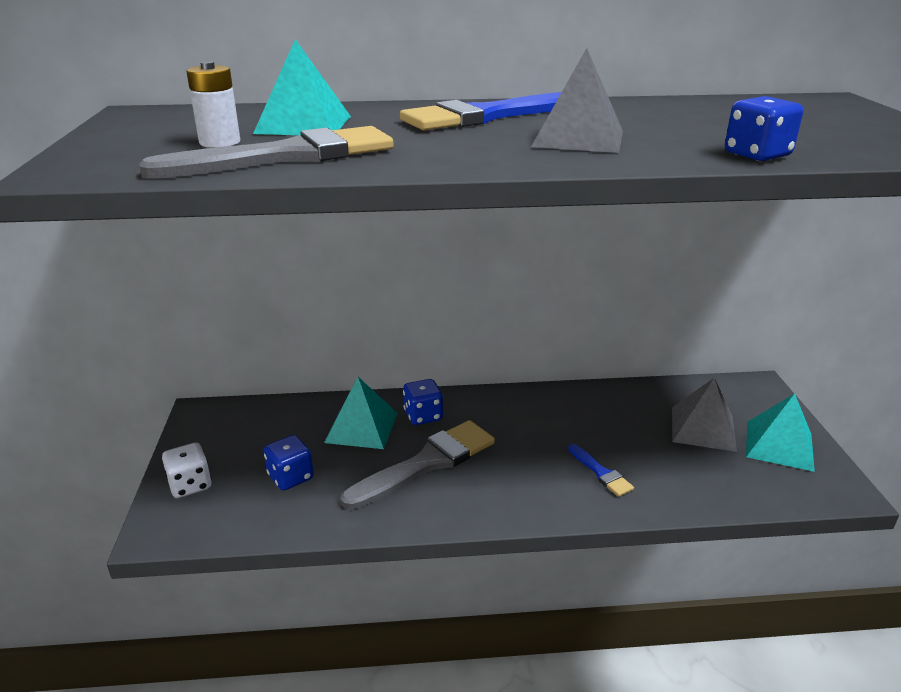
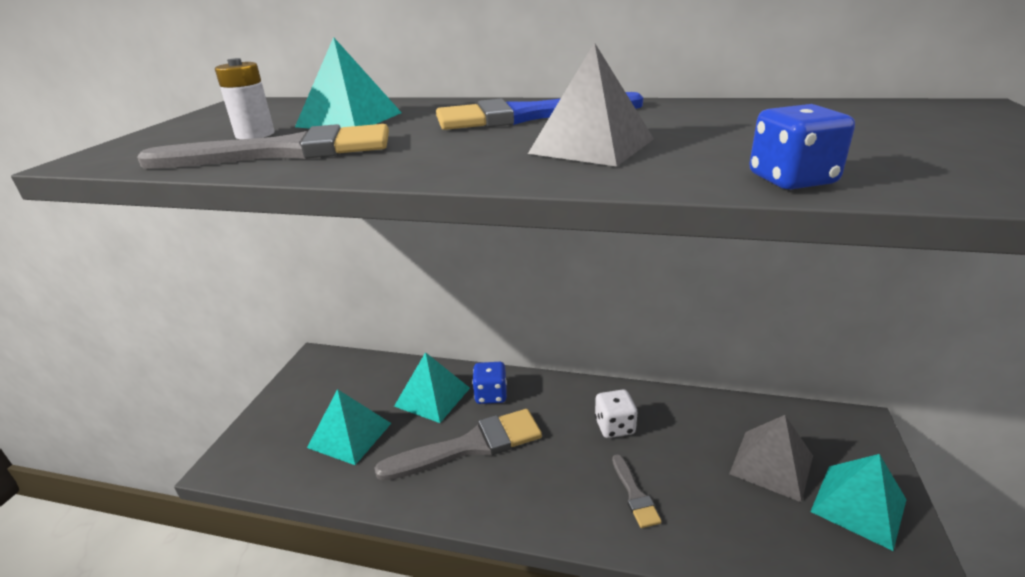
camera: 20 degrees right, 0 degrees up
white dice [162,442,212,498] -> white dice moved to [595,389,637,438]
blue dice [263,435,314,490] -> turquoise pyramid [307,389,391,465]
blue brush [568,444,634,497] -> grey brush [612,454,662,528]

